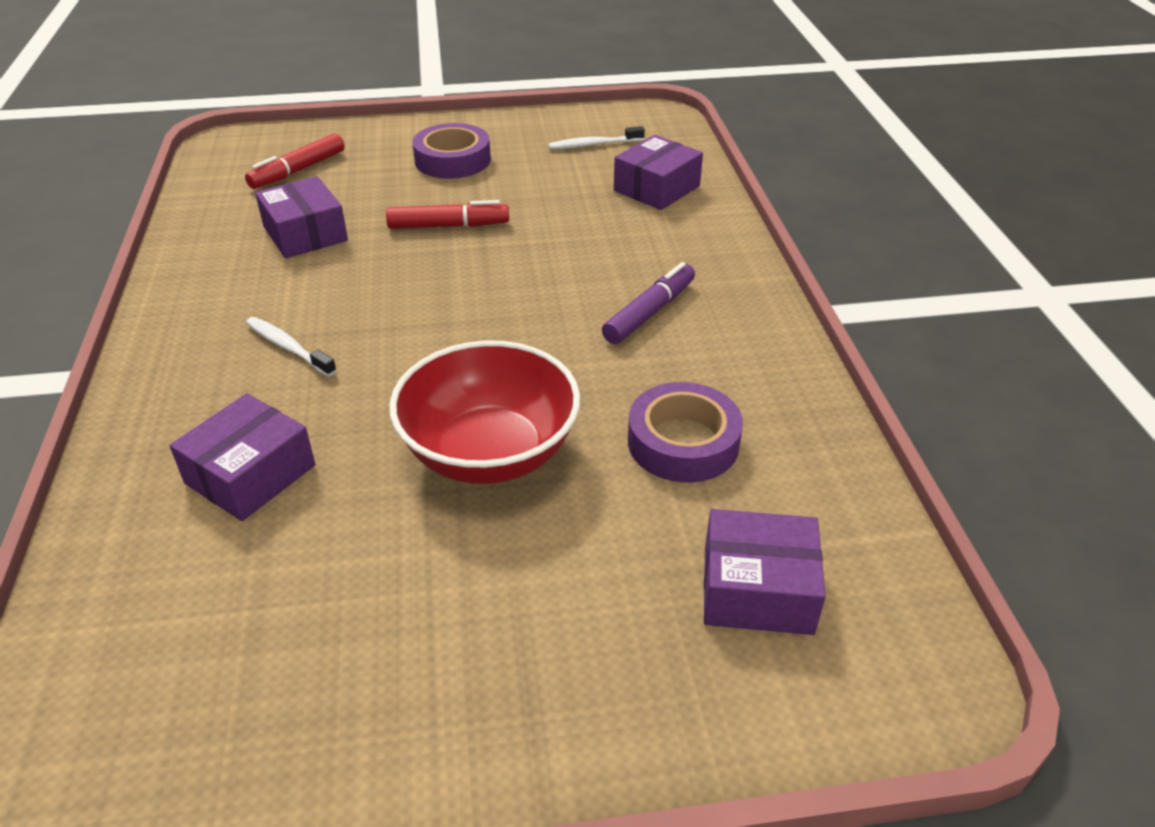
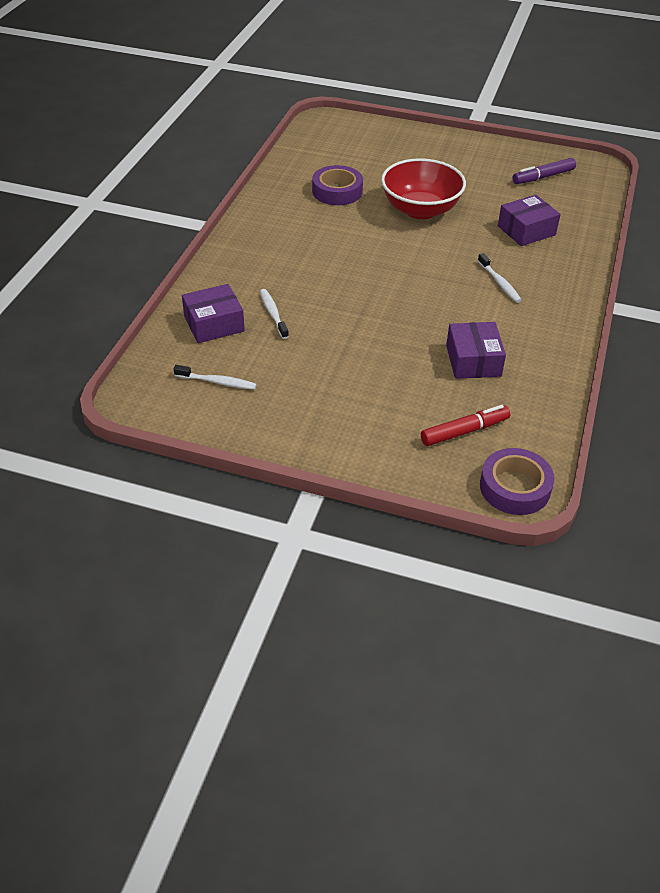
camera: 155 degrees left, 5 degrees up
red marker [386,200,509,229] -> none
purple tape [412,123,491,179] -> purple tape moved to [480,448,555,515]
purple marker [602,262,695,344] -> purple marker moved to [513,158,576,184]
purple box [704,509,826,635] -> none
none -> white toothbrush [260,289,289,339]

